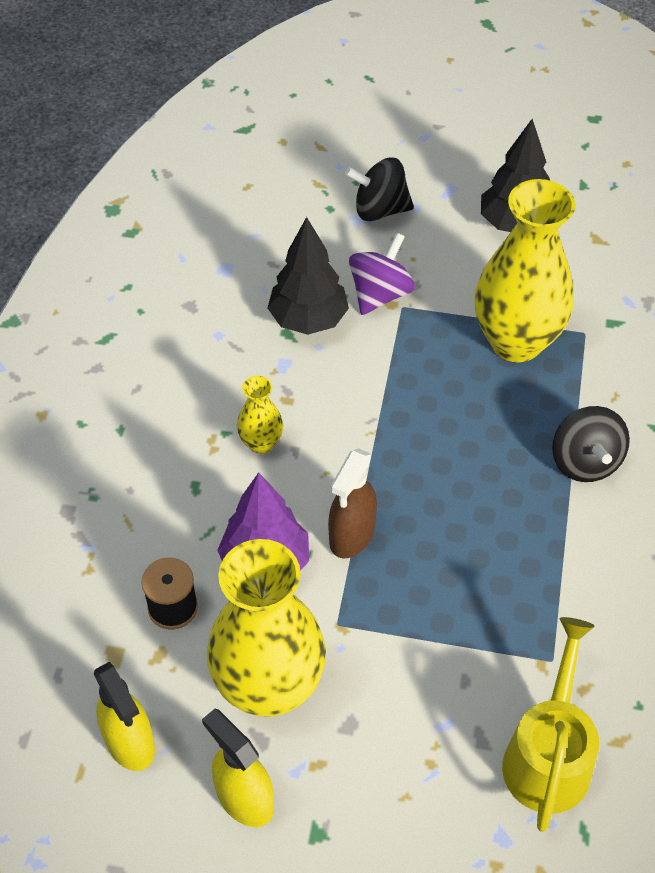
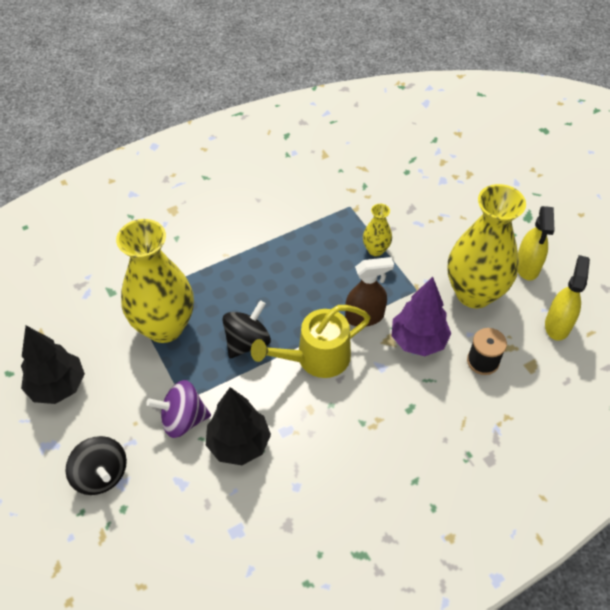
camera: 130 degrees left, 0 degrees up
yellow vase [237,376,283,454] -> yellow vase moved to [363,204,392,256]
yellow watering can [502,617,599,832] -> yellow watering can moved to [251,305,371,378]
black spinning top [552,406,630,482] -> black spinning top moved to [222,300,271,358]

